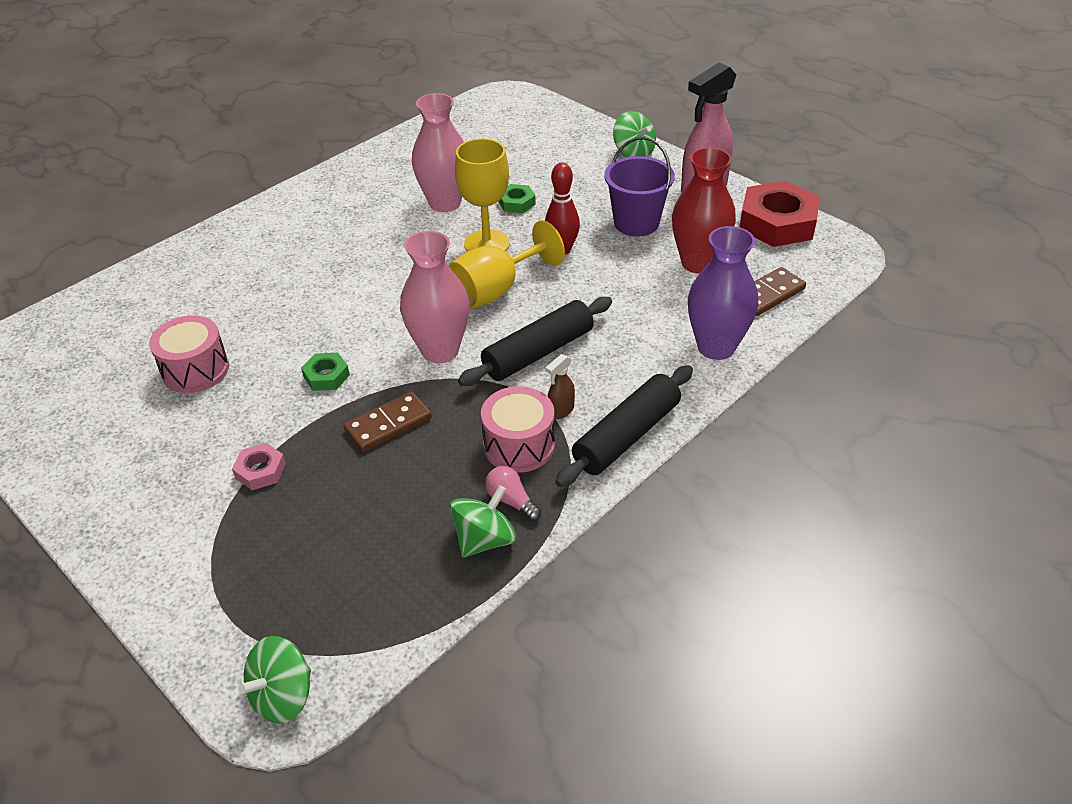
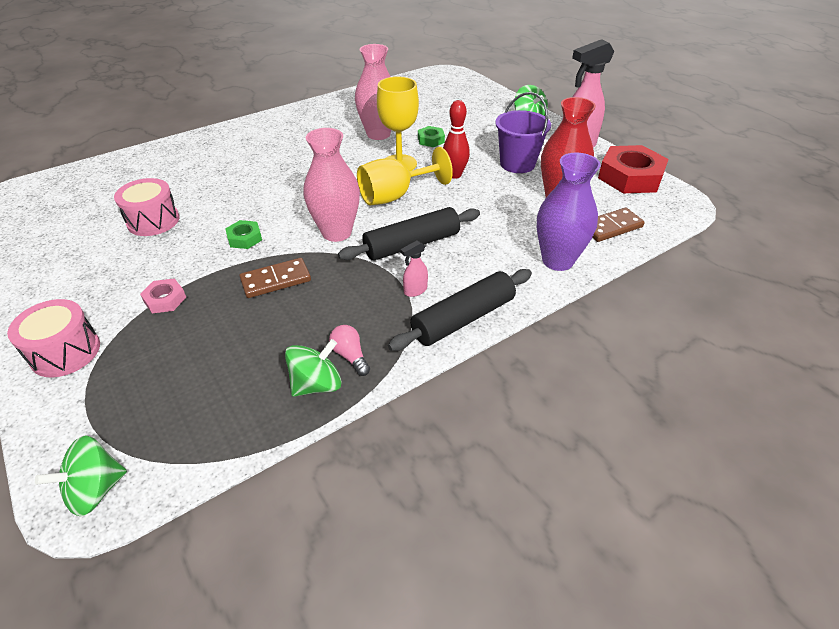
camera: 10 degrees right, 0 degrees up
pink drum [481,386,555,473] -> pink drum moved to [7,299,100,378]
brown spray bottle [546,354,575,419] -> pink spray bottle [400,241,428,297]

